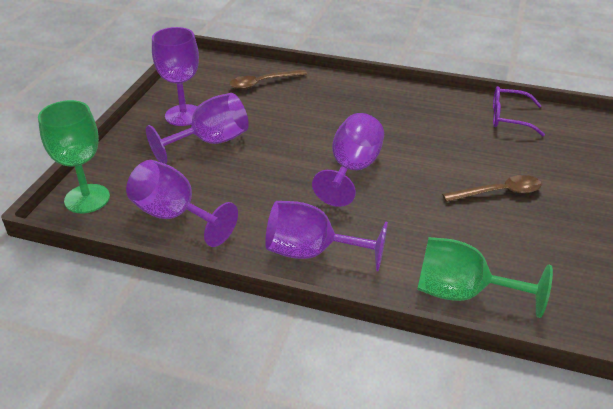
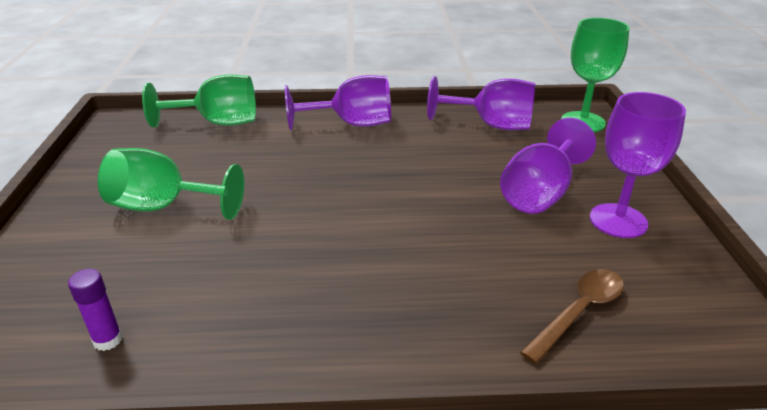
camera: 160 degrees right, 5 degrees down
purple goblet [312,113,384,207] -> none
brown spoon [442,175,542,202] -> green goblet [98,148,244,220]
purple glasses [493,86,545,136] -> purple glue stick [68,269,123,351]

